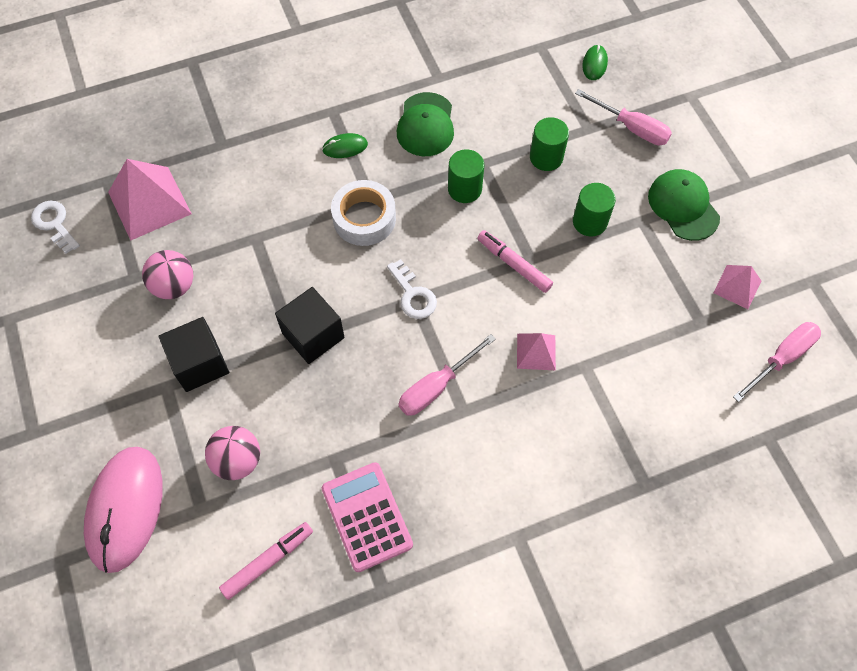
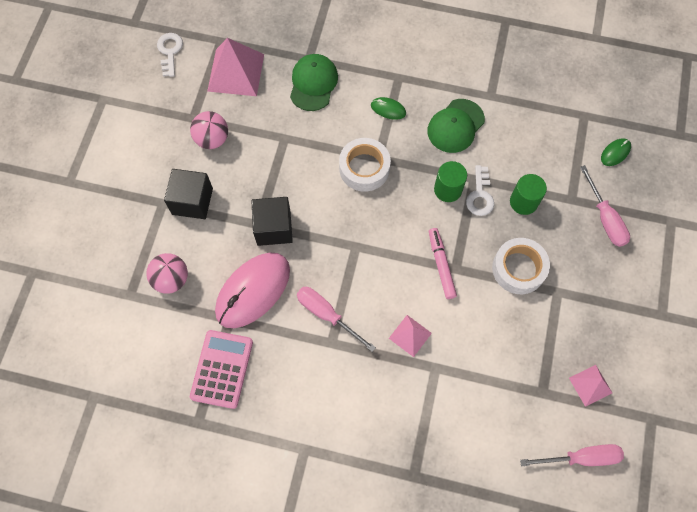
camera: 35 degrees right, 5 degrees up
pink mouse [84,447,163,573] -> pink mouse moved to [215,253,290,328]
pink marker [219,522,313,600] -> none
white key [387,259,437,319] -> white key moved to [466,165,494,216]
pink screwdriver [398,334,496,416] -> pink screwdriver turned 45 degrees clockwise [297,287,376,352]
green cylinder [573,183,616,237] -> white tape [492,238,550,294]
green cap [648,169,720,241] -> green cap moved to [290,54,338,111]

